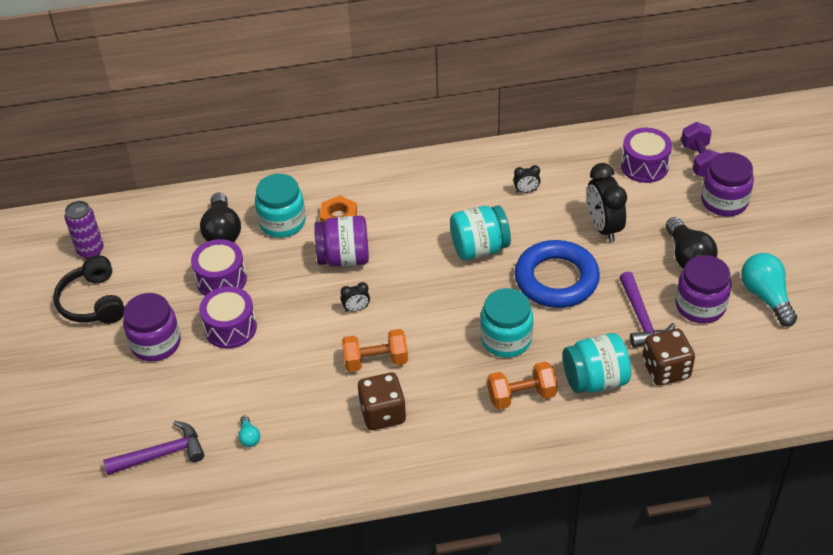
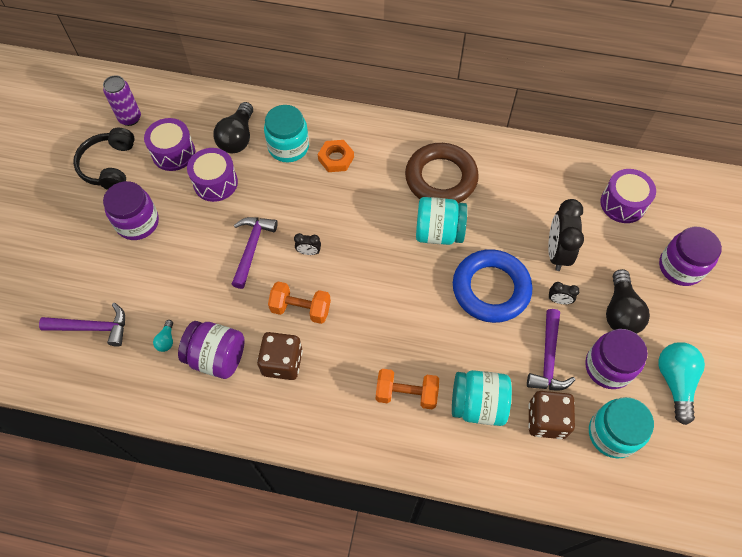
camera: 20 degrees right, 15 degrees up
purple drum [199,286,257,349] -> purple drum moved to [144,118,195,171]
purple jar [314,216,369,267] -> purple jar moved to [178,321,245,379]
turquoise jar [480,288,533,358] -> turquoise jar moved to [589,397,654,459]
black clock [513,165,540,193] -> black clock moved to [549,282,580,304]
purple dumbbell [681,122,721,177] -> none
none -> purple hammer [232,217,278,289]
none -> brown ring [405,143,479,203]

